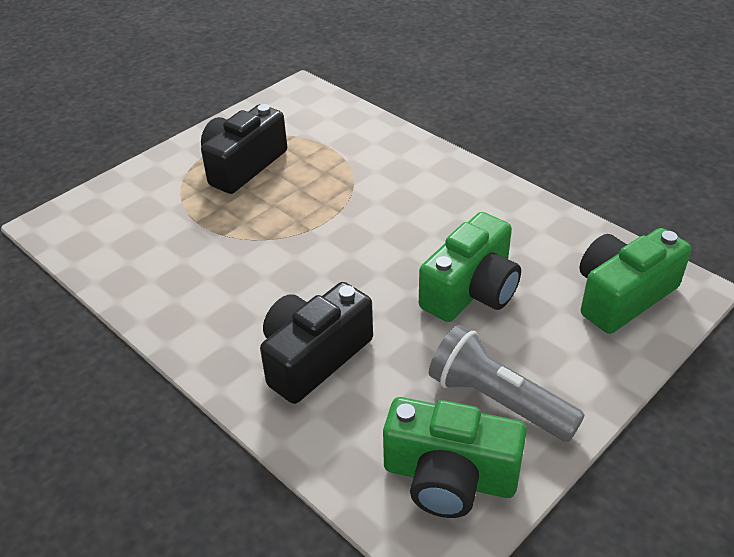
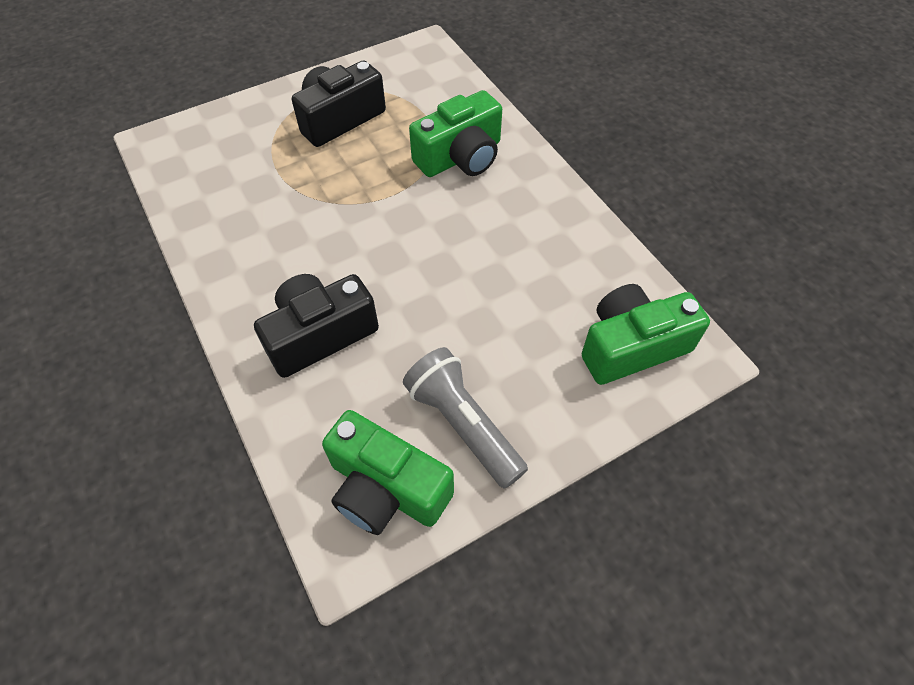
camera: 15 degrees right, 15 degrees up
green camera [419,212,521,322] -> green camera moved to [409,90,502,177]

